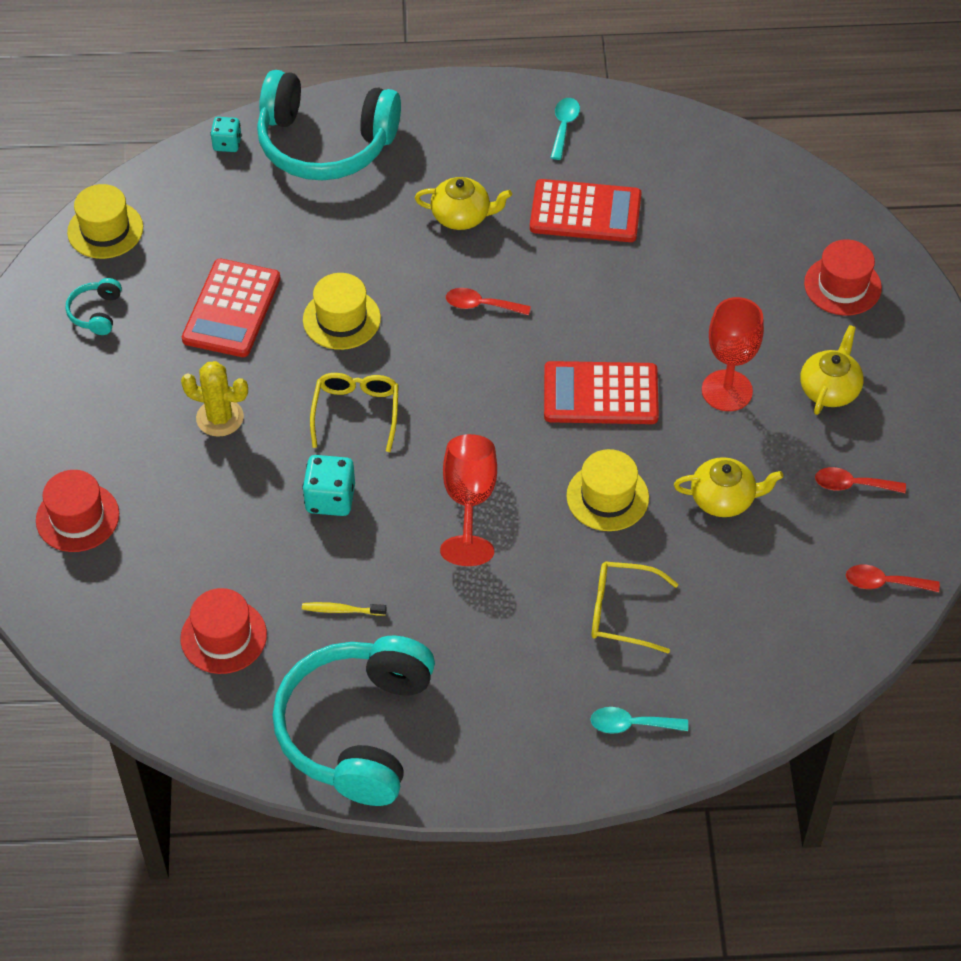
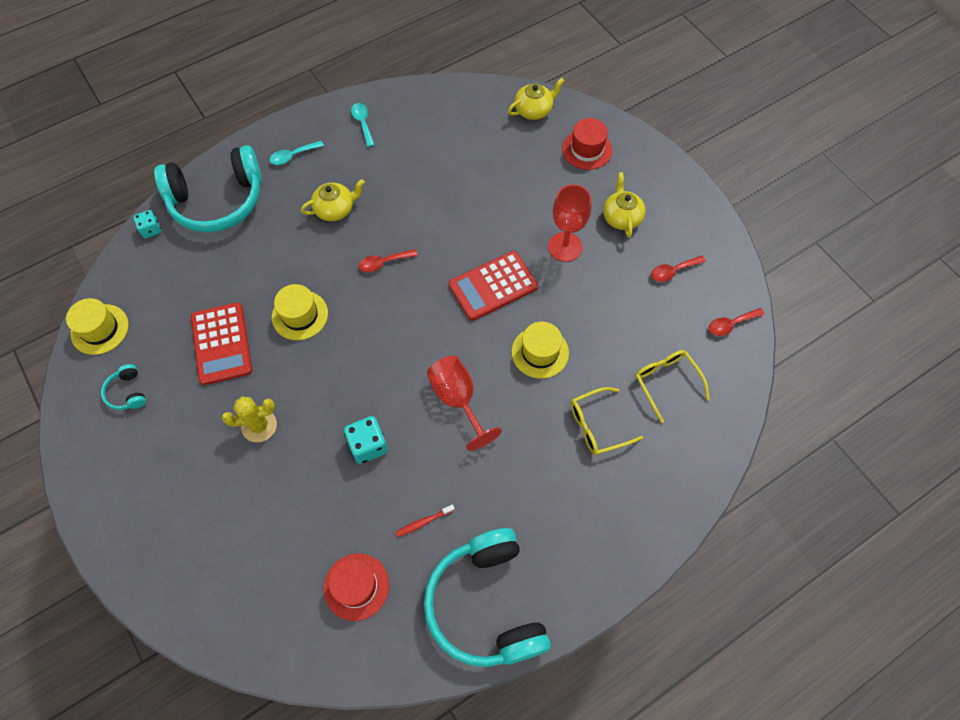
camera: 30 degrees left, 10 degrees up
red hat [36,470,119,552] -> none
yellow toothbrush [302,602,387,616] -> red toothbrush [396,504,455,537]
yellow glasses [310,373,399,452] -> yellow glasses moved to [635,350,710,423]
red calculator [530,179,642,242] -> none
turquoise spoon [590,707,688,734] -> turquoise spoon moved to [270,141,324,165]
yellow teapot [674,457,783,517] -> yellow teapot moved to [508,78,565,120]

